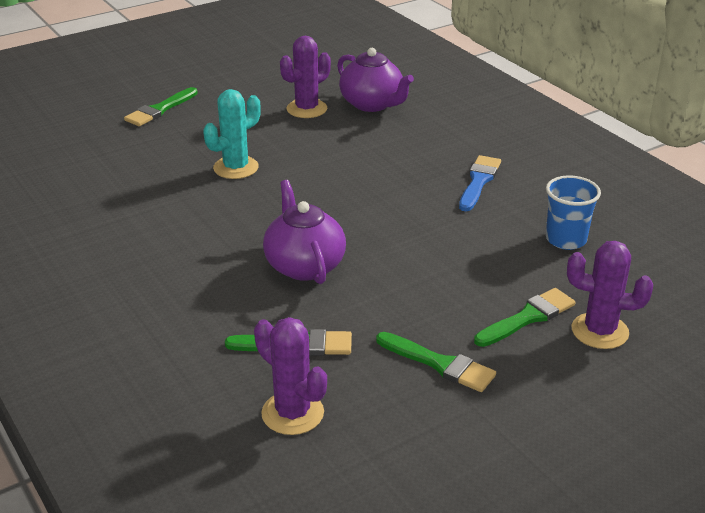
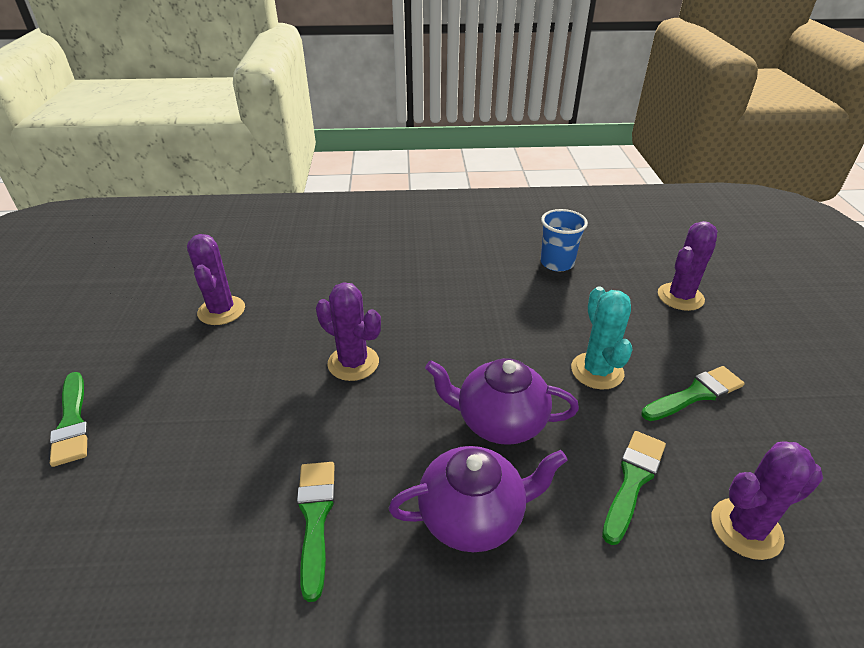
camera: 60 degrees left, 5 degrees up
turquoise cactus [203,89,261,179] -> turquoise cactus moved to [571,286,633,390]
purple teapot [337,48,414,112] -> purple teapot moved to [389,446,568,552]
blue brush [459,155,501,211] -> none
green brush [474,288,576,347] -> green brush moved to [297,462,335,602]
none -> purple cactus [316,282,381,381]

